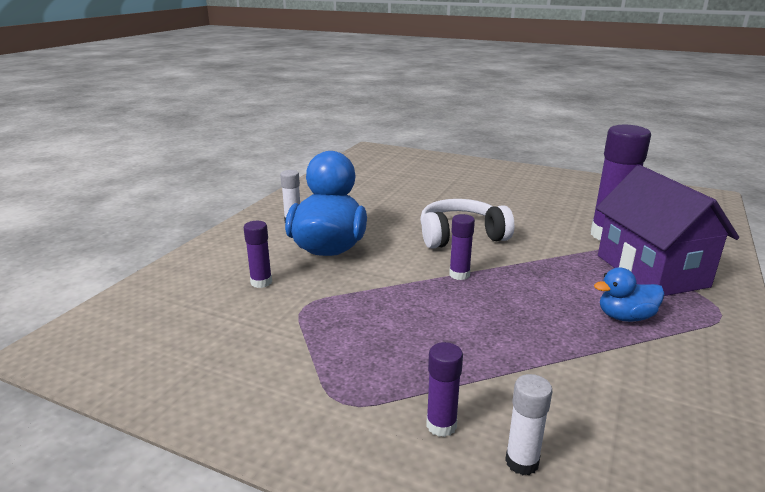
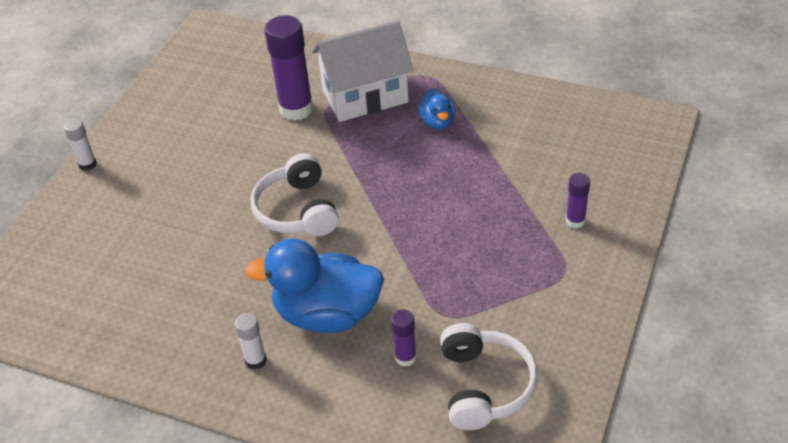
camera: 90 degrees left, 20 degrees up
purple glue stick [449,214,475,280] -> none
white glue stick [505,374,553,475] -> white glue stick moved to [64,119,97,171]
purple house [596,165,739,296] -> white house [311,20,413,122]
none -> white headphones [440,323,538,430]

